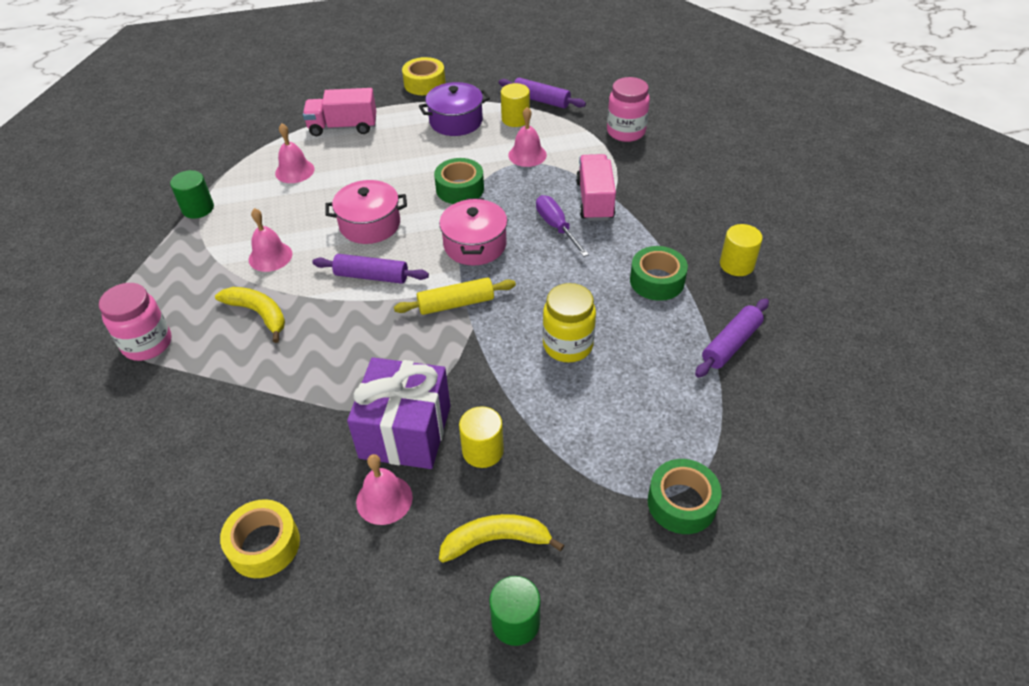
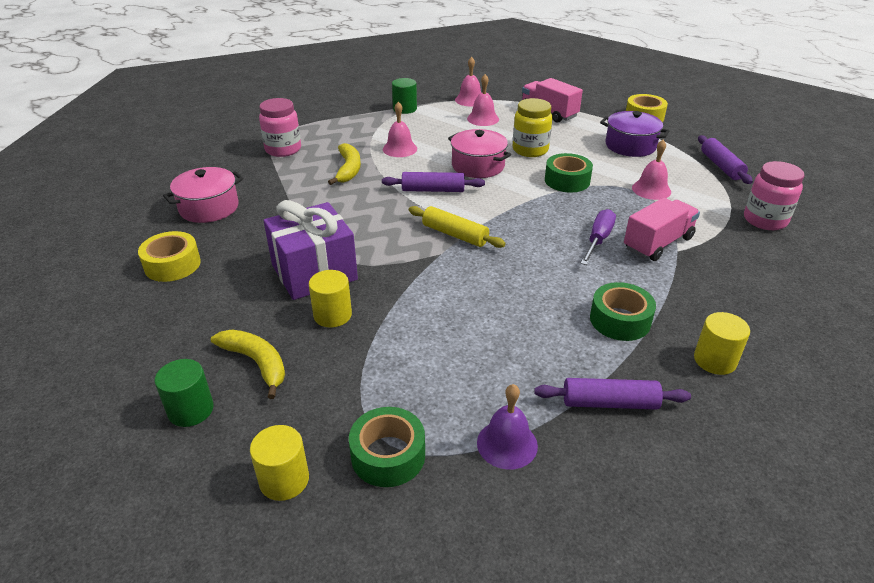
camera: 50 degrees right, 10 degrees down
purple rolling pin [312,254,429,284] -> purple rolling pin turned 60 degrees counterclockwise [382,172,485,192]
pink bell [356,454,413,525] -> pink bell moved to [455,57,481,106]
pink pot [439,198,508,265] -> pink pot moved to [163,167,243,223]
yellow cylinder [501,83,530,127] -> yellow cylinder moved to [250,425,309,501]
yellow jar [543,283,596,362] -> yellow jar moved to [513,98,552,157]
none -> purple bell [477,384,538,470]

